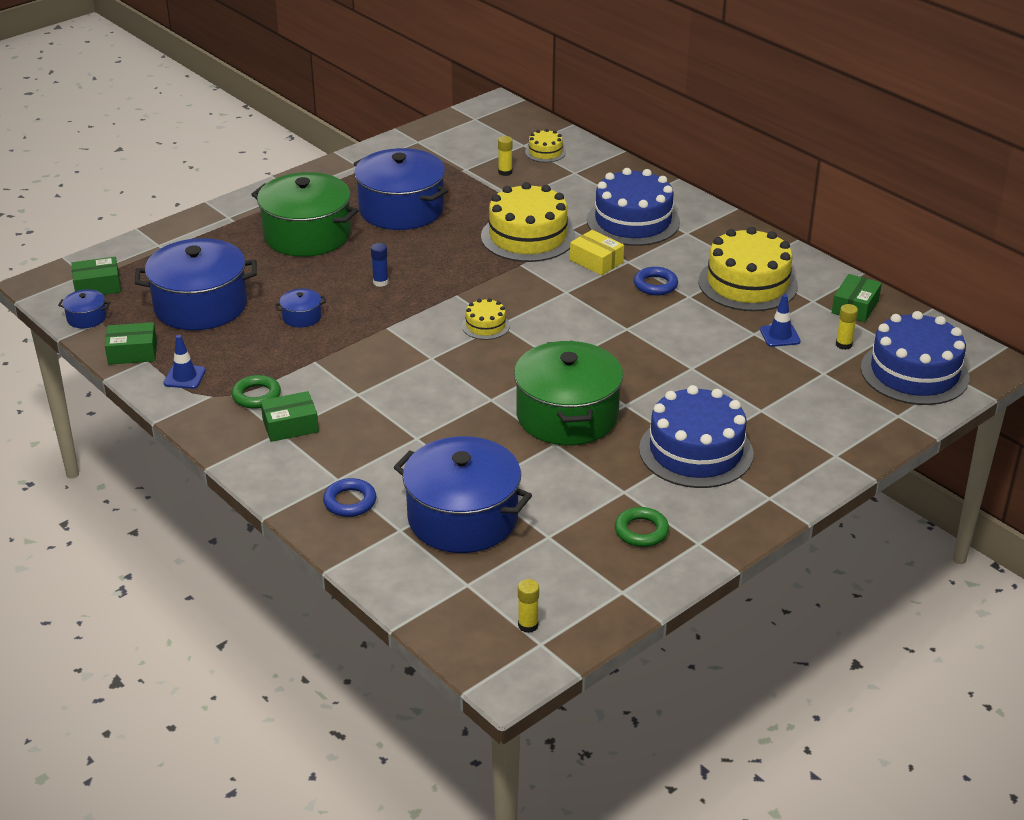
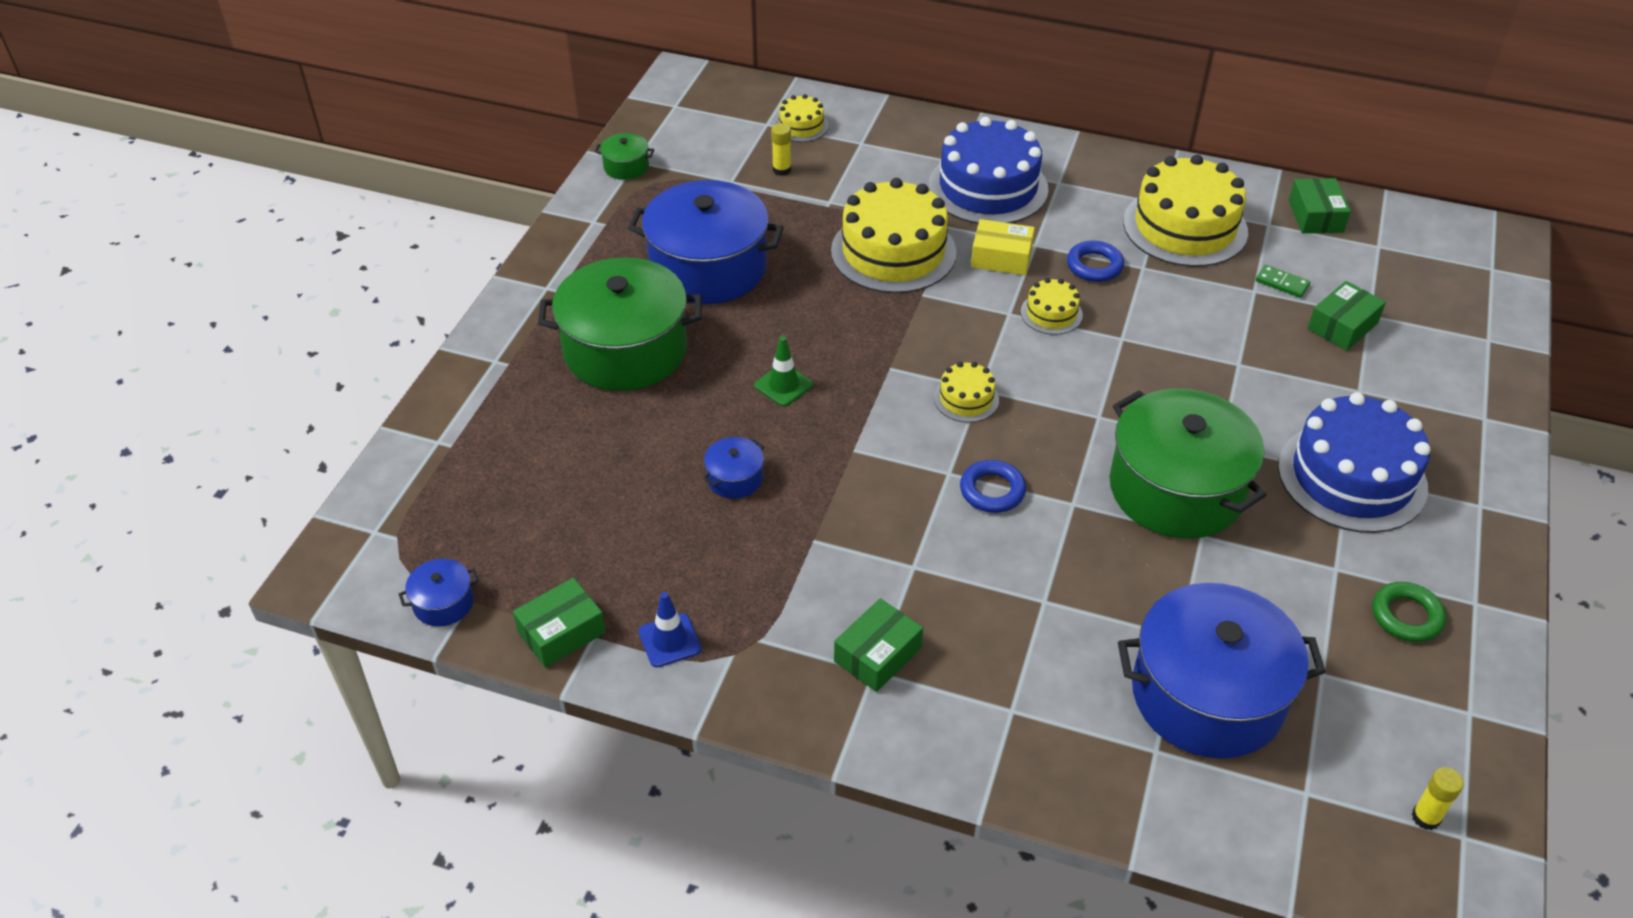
camera: 30 degrees left, 10 degrees up
green box [71,257,121,295] -> green box moved to [1307,281,1386,351]
blue pot [135,238,257,330] -> none
green ring [232,375,281,409] -> none
blue ring [323,478,376,517] -> blue ring moved to [960,460,1026,513]
blue glue stick [371,243,389,287] -> green traffic cone [754,336,813,406]
blue traffic cone [760,294,801,347] -> green domino [1256,265,1310,298]
yellow glue stick [836,304,858,350] -> none
blue cake [861,311,969,405] -> none
none -> green pot [595,133,654,180]
none -> yellow cake [1021,278,1083,335]

